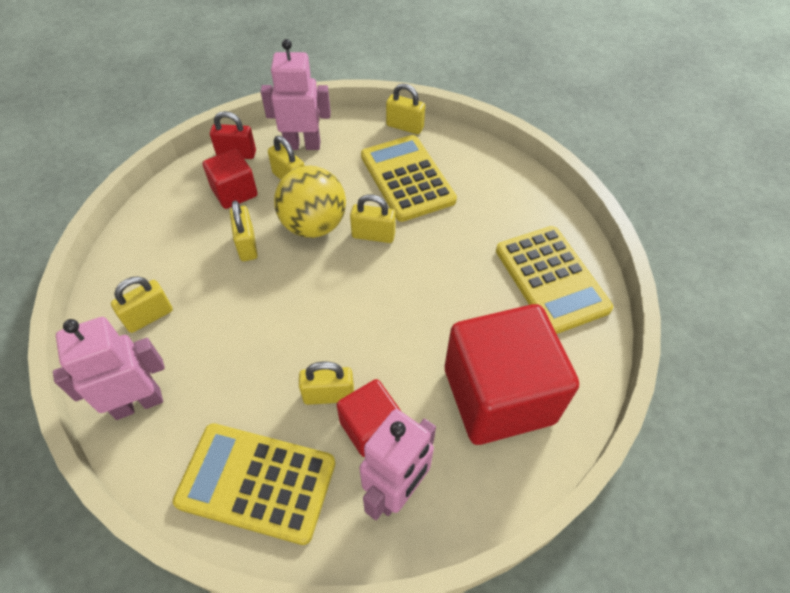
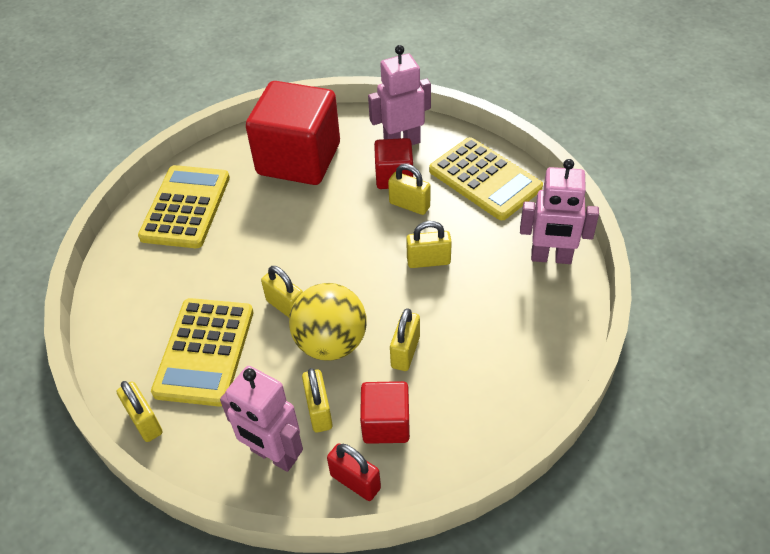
camera: 145 degrees left, 5 degrees down
yellow padlock [111,276,173,333] -> yellow padlock moved to [406,221,452,268]

